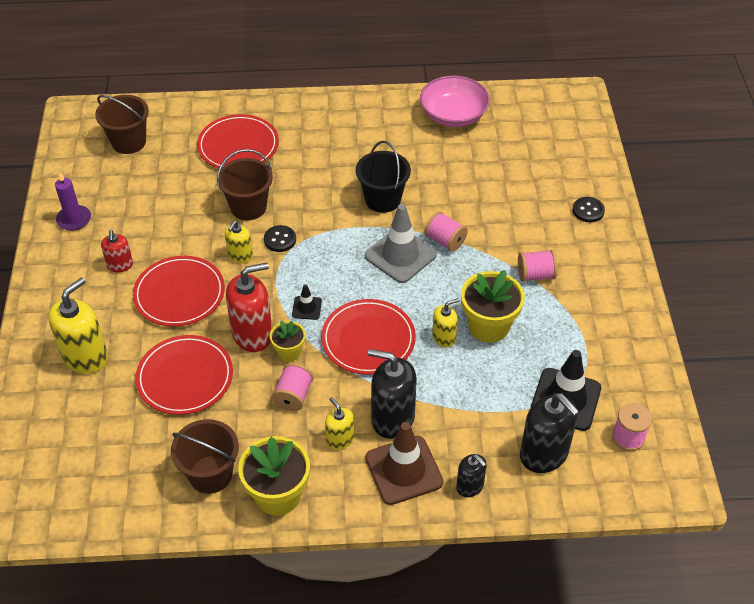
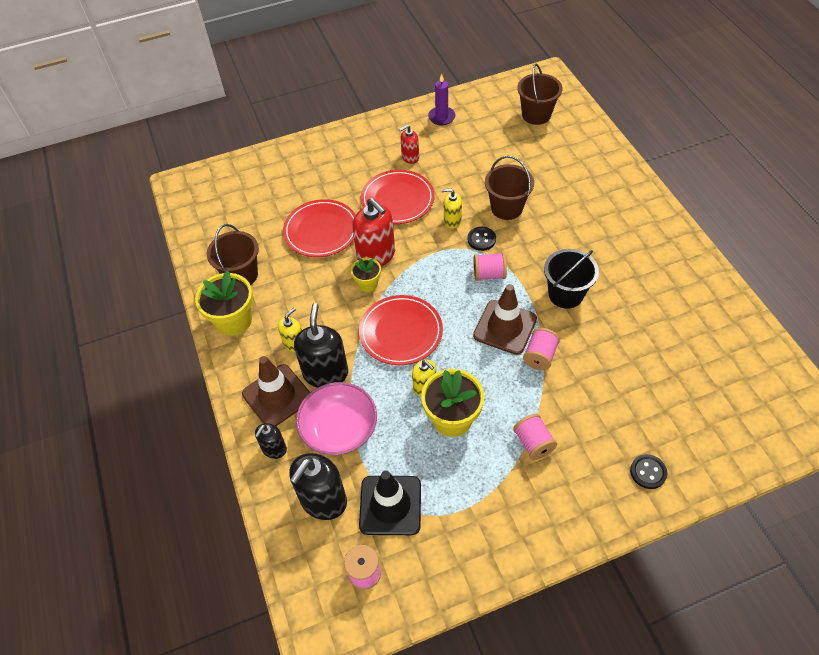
camera: 75 degrees right, 5 degrees up
yellow soap dispenser [48,277,108,374] -> none
red plate [197,114,279,168] -> none
pink spool [272,363,314,411] -> pink spool moved to [474,252,507,281]
black traffic cone [292,284,322,320] -> none
grey traffic cone [365,204,437,283] -> brown traffic cone [473,284,537,355]
pink bowl [420,76,490,127] -> pink bowl moved to [296,382,377,455]

